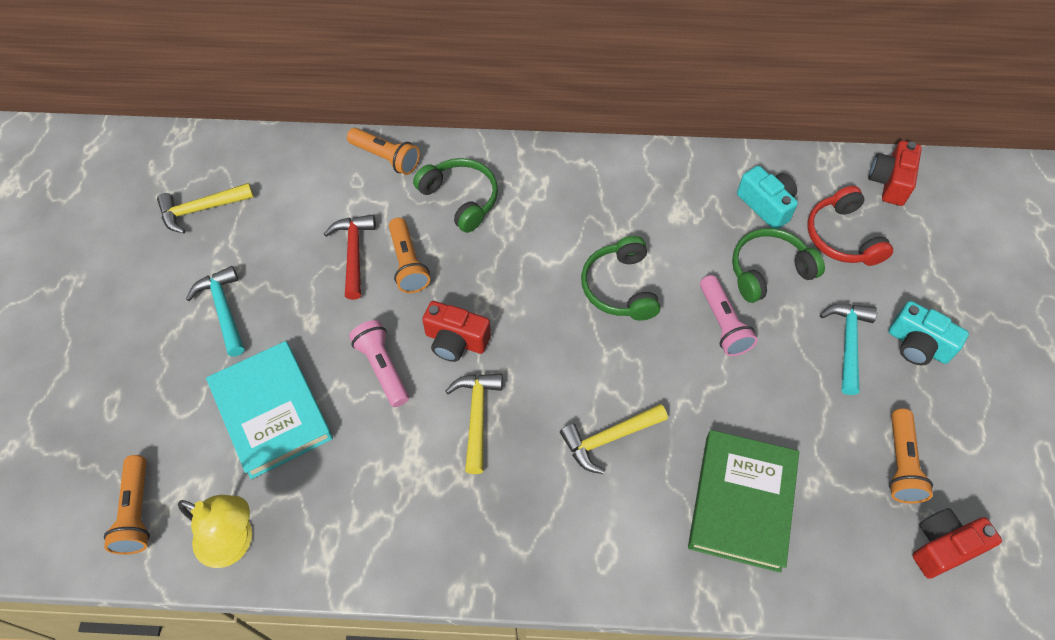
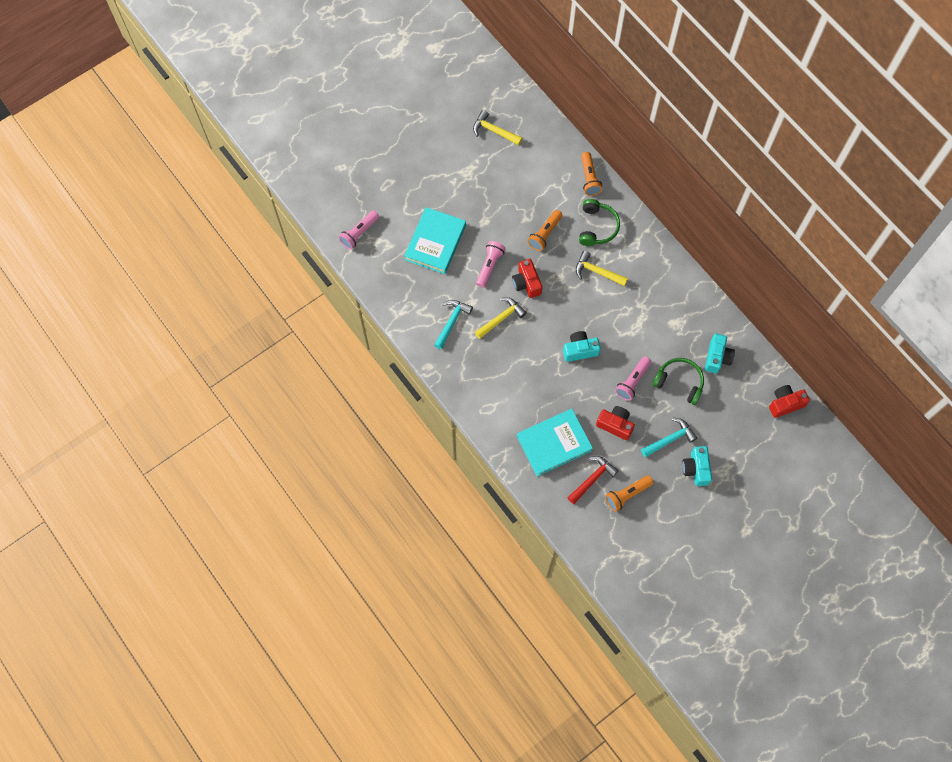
camera: 50 degrees right, 10 degrees up
orange flashlight [104,455,150,555] -> pink flashlight [339,211,379,249]
yellow lamp [178,495,252,568] -> none
turquoise hammer [186,266,244,356] -> turquoise hammer moved to [434,300,473,349]
red hammer [324,215,376,300] -> red hammer moved to [567,456,619,504]
yellow hammer [560,404,668,474] -> yellow hammer moved to [576,251,628,286]
green headphones [581,236,660,320] -> none
green book [688,430,799,573] -> turquoise book [517,409,593,477]
red headphones [807,186,893,266] -> none
red camera [912,508,1002,579] -> red camera moved to [596,406,635,440]
none -> turquoise camera [563,331,601,362]

